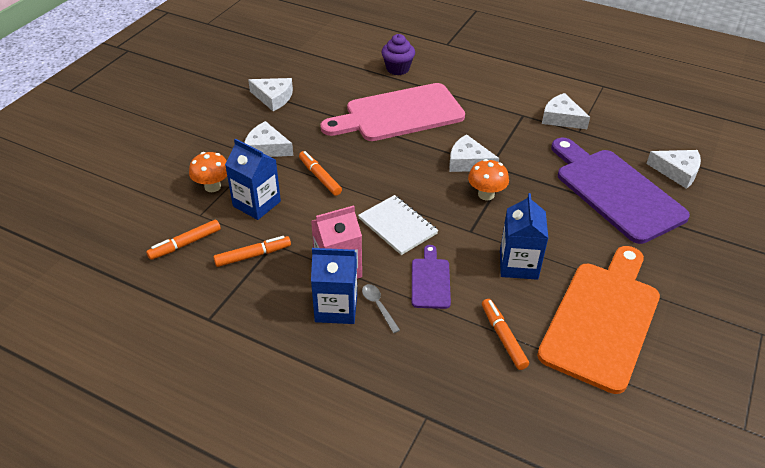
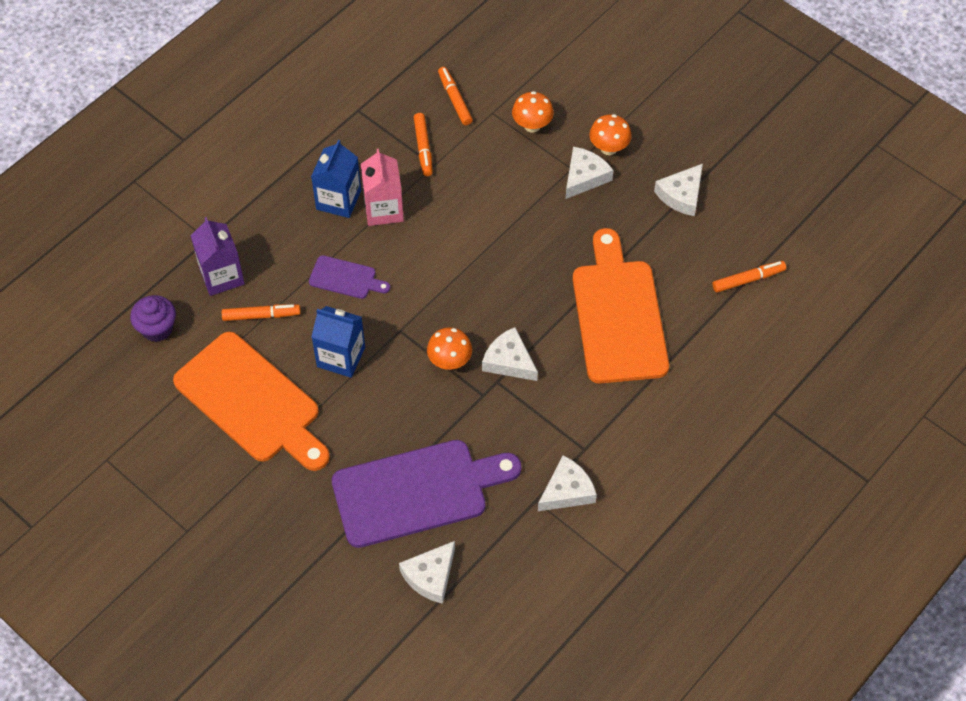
camera: 105 degrees right, 15 degrees up
blue carton [225,138,281,220] -> none
orange marker [299,151,342,196] -> orange marker moved to [712,261,786,293]
pink cutting board [320,83,465,141] -> orange cutting board [573,228,669,384]
white notebook [358,195,438,255] -> none
grey spoon [362,284,400,333] -> none
purple cupcake [382,34,415,75] -> purple cupcake moved to [130,295,176,342]
white cheese [449,134,499,172] -> white cheese turned 90 degrees counterclockwise [482,327,538,381]
none -> purple carton [191,217,245,296]
none -> orange mushroom [589,114,632,155]

